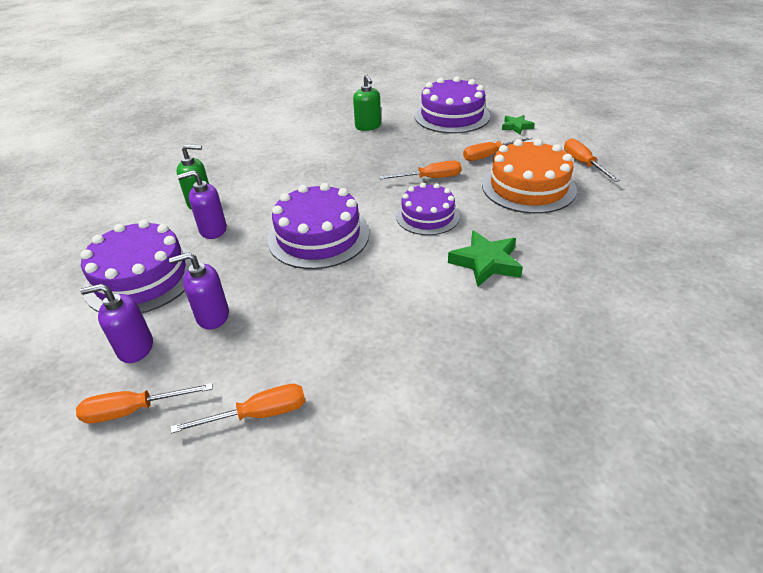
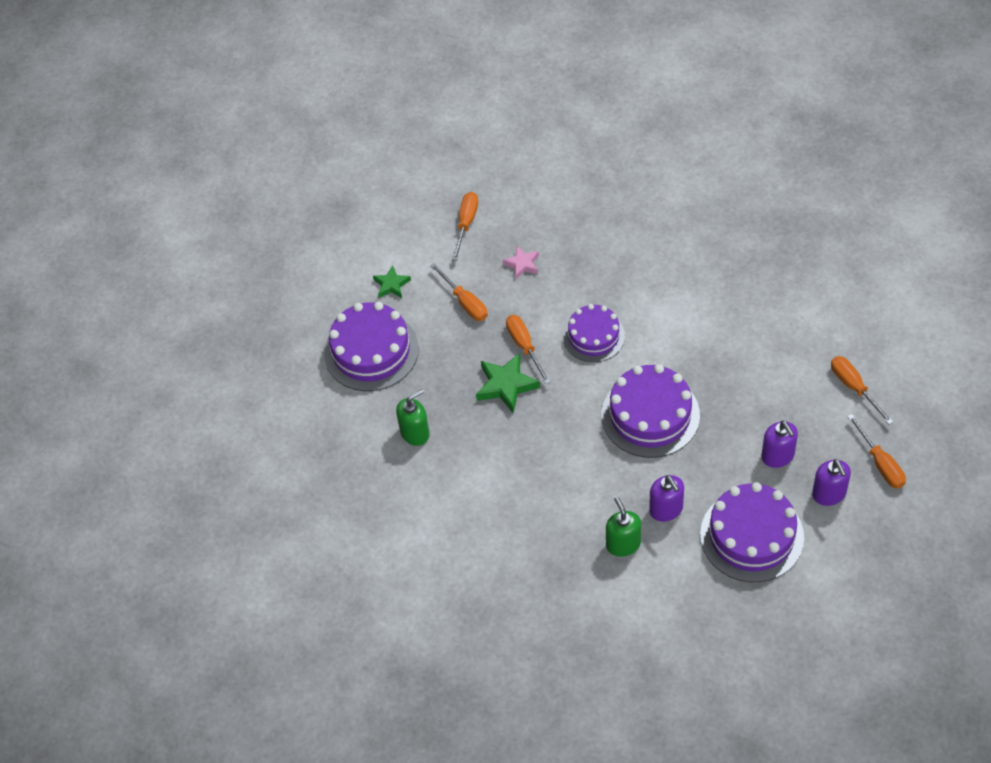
camera: 100 degrees left, 15 degrees up
green star [448,230,523,287] -> green star moved to [476,353,540,413]
orange cake [482,139,577,214] -> pink star [502,246,539,279]
orange screwdriver [564,138,620,182] -> orange screwdriver turned 135 degrees clockwise [452,192,478,261]

